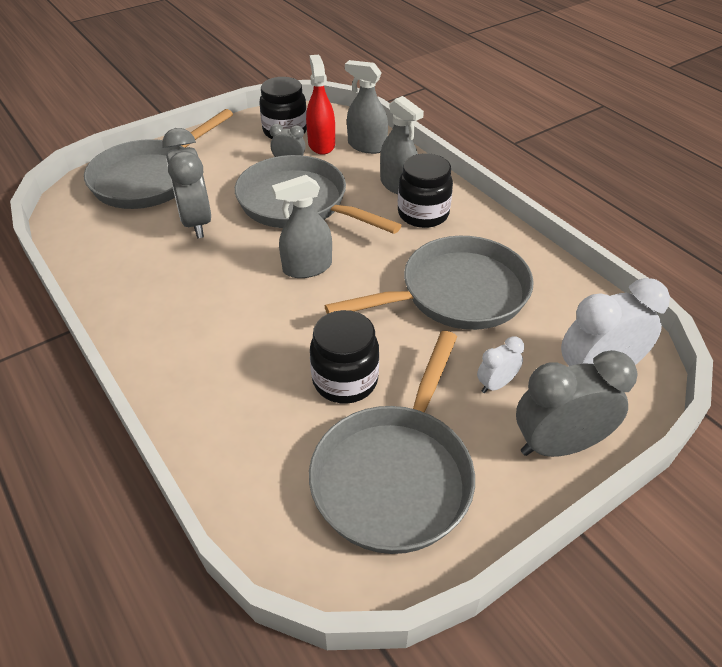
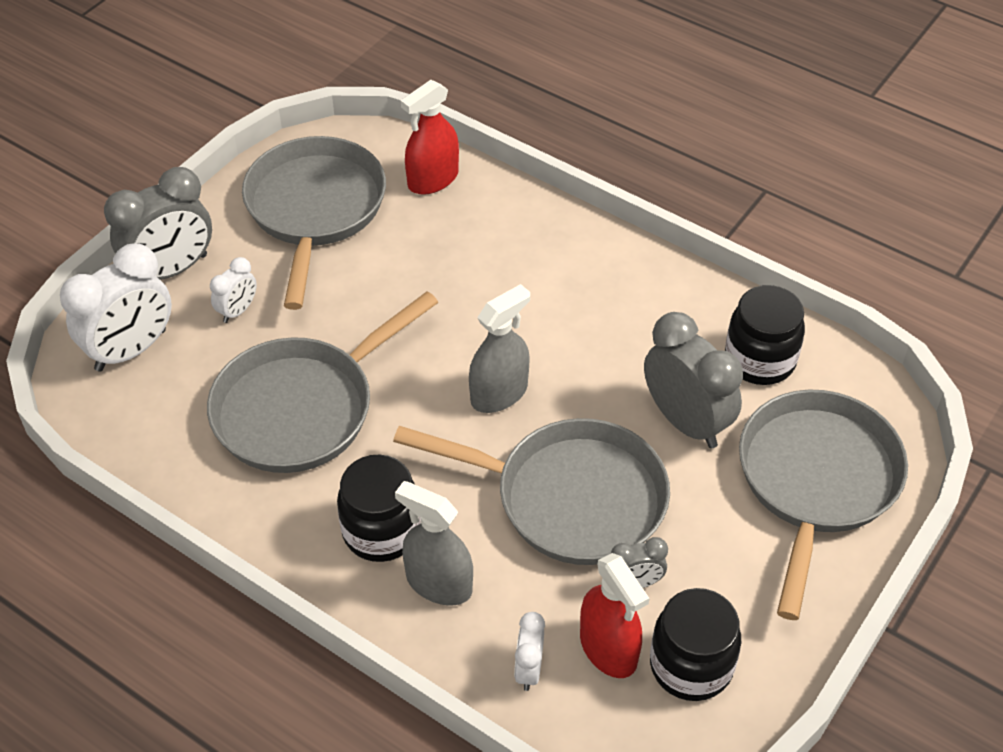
camera: 160 degrees right, 5 degrees up
black jar [310,310,379,403] -> black jar moved to [725,285,805,385]
grey spray bottle [345,60,388,154] -> white clock [514,612,545,691]
none -> red spray bottle [401,80,459,195]

